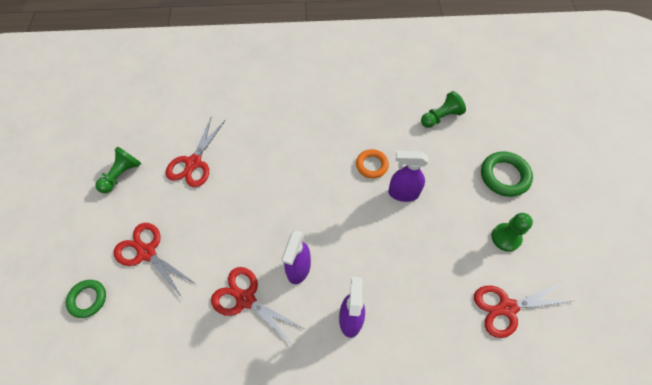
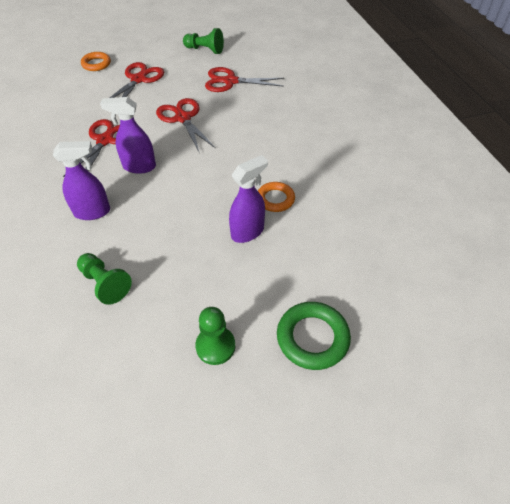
camera: 75 degrees right, 10 degrees down
green ring [66,280,106,318] -> orange ring [81,52,111,71]
purple spray bottle [388,151,428,202] -> purple spray bottle turned 60 degrees clockwise [229,155,268,243]
green pawn [421,91,466,128] -> green pawn moved to [77,253,132,305]
red scissors [474,283,571,338] -> red scissors moved to [156,98,216,152]

